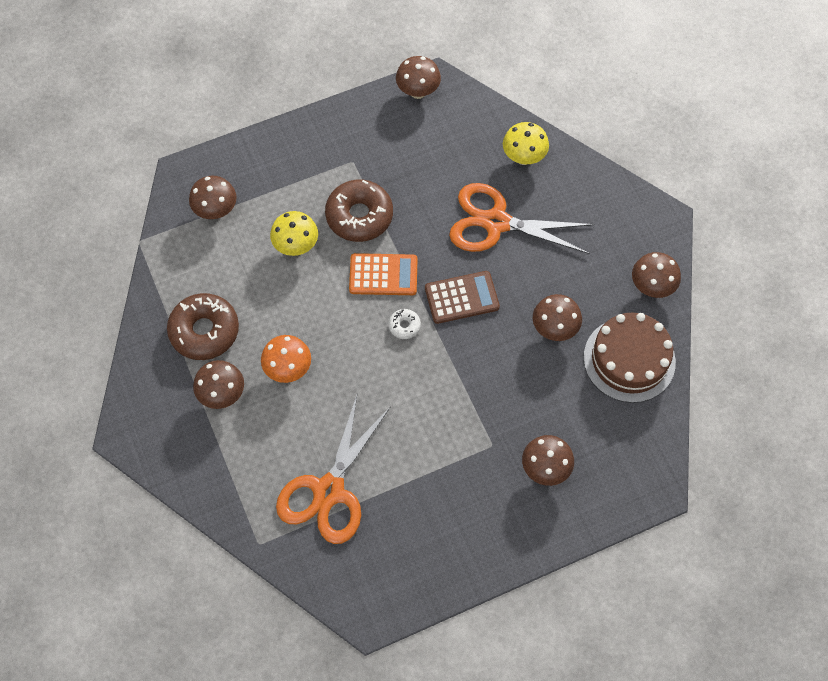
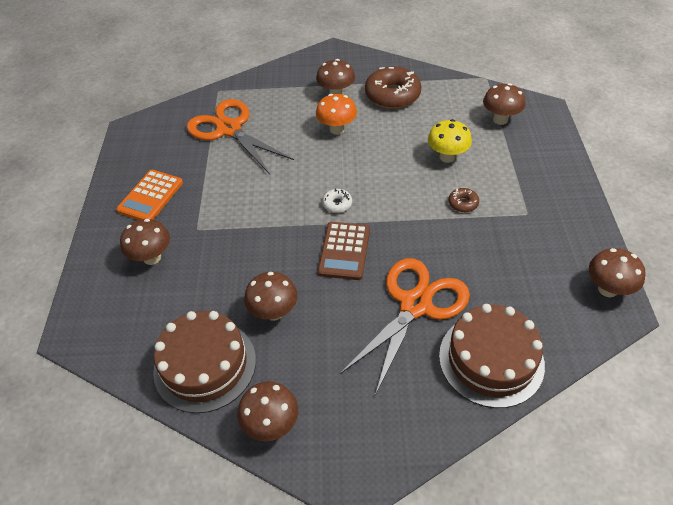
camera: 115 degrees right, 15 degrees down
brown donut [325,180,393,242] -> brown donut [448,188,479,212], size x0.46
orange calculator [349,253,417,295] -> orange calculator moved to [116,170,183,220]
yellow mushroom [503,122,549,165] -> brown cake [439,304,545,408]

